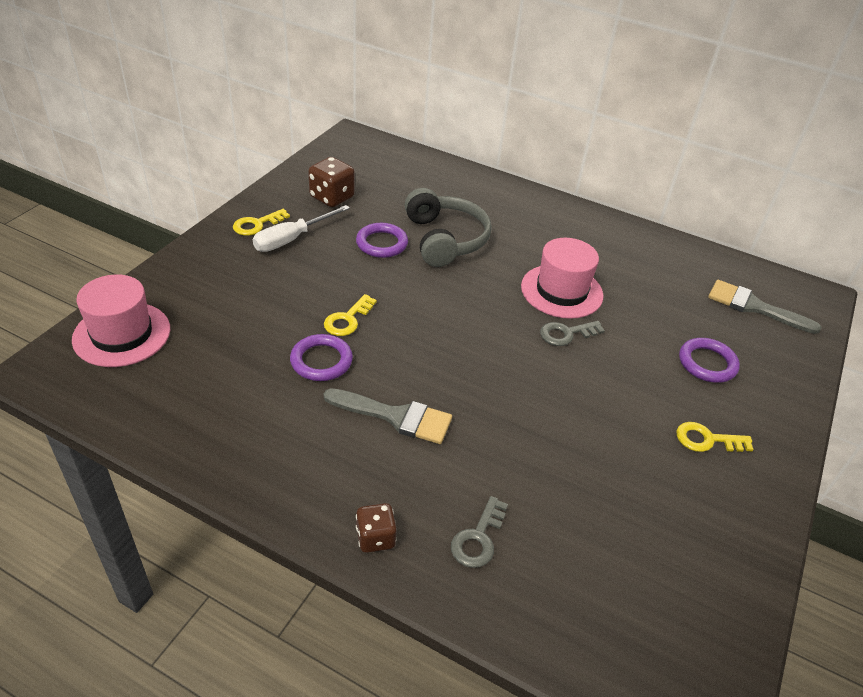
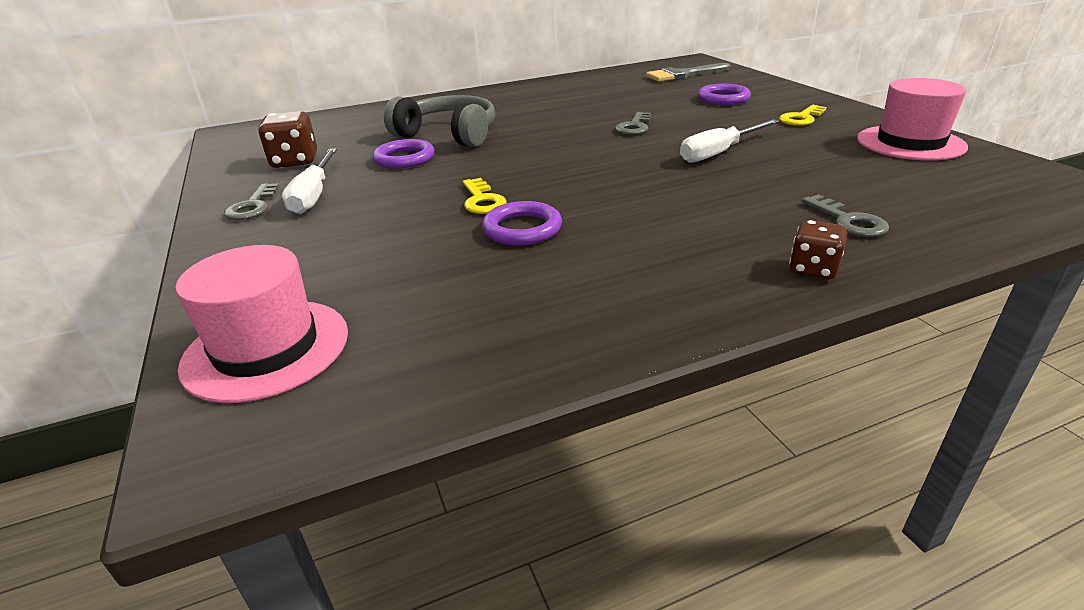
camera: 45 degrees left, 10 degrees down
yellow key [233,209,290,236] -> grey key [224,183,279,220]
grey brush [324,388,452,444] -> none
pink hat [521,238,604,319] -> pink hat moved to [857,78,968,160]
none -> white screwdriver [680,119,779,163]

